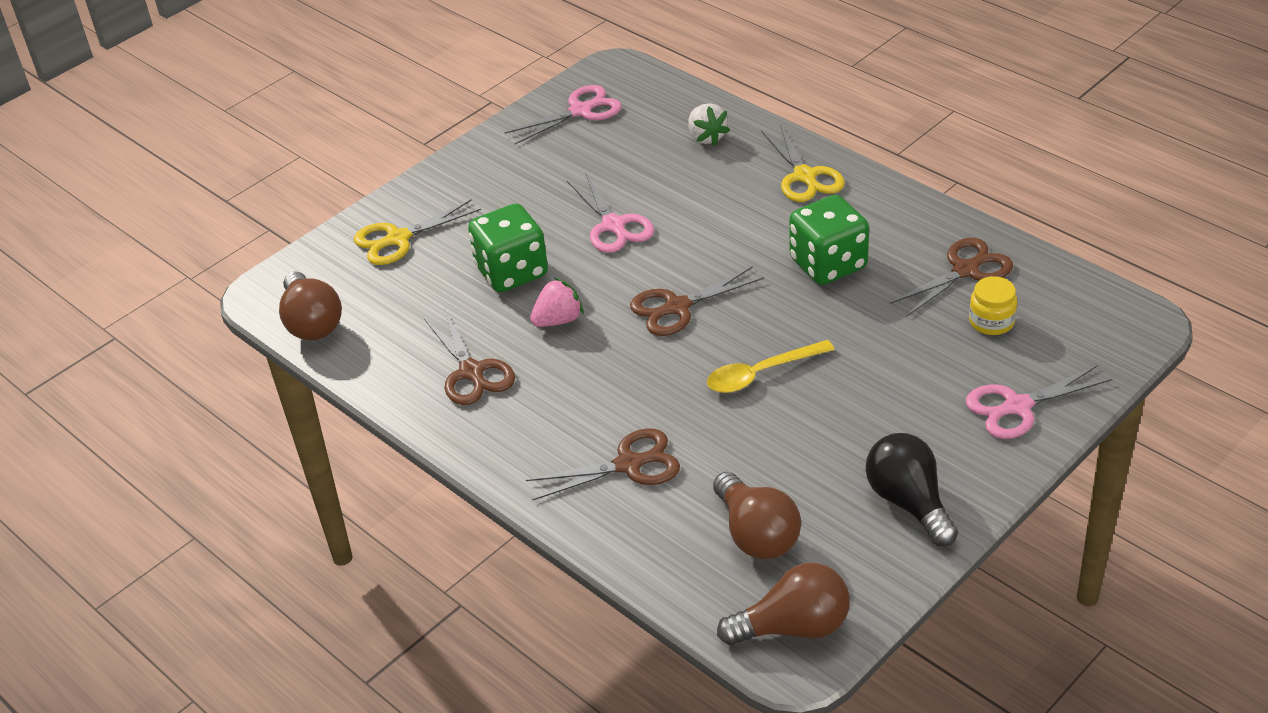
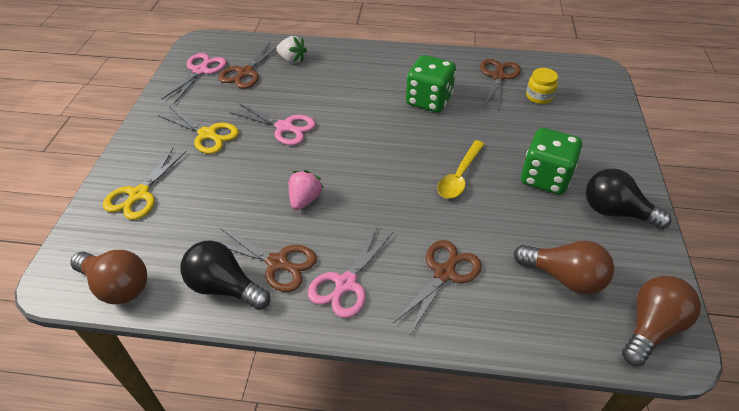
camera: 40 degrees left, 5 degrees up
green dice [468,204,548,292] -> green dice moved to [521,128,582,194]
brown scissors [630,266,764,336] -> brown scissors moved to [218,43,277,89]
yellow scissors [761,124,845,202] -> yellow scissors moved to [158,107,239,154]
pink scissors [966,365,1112,439] -> pink scissors moved to [308,226,393,318]
none -> black light bulb [180,240,271,310]

